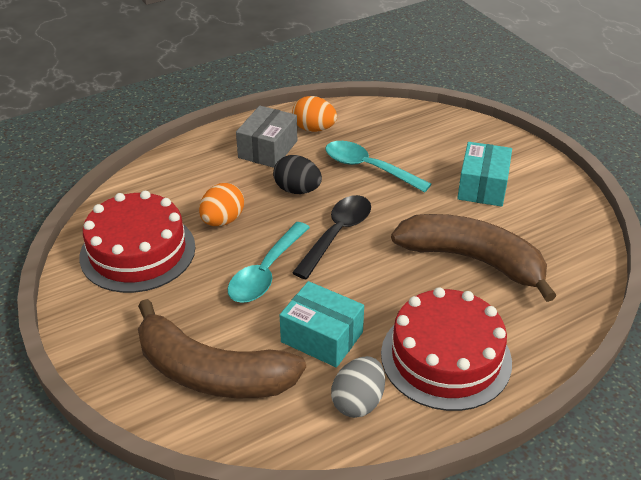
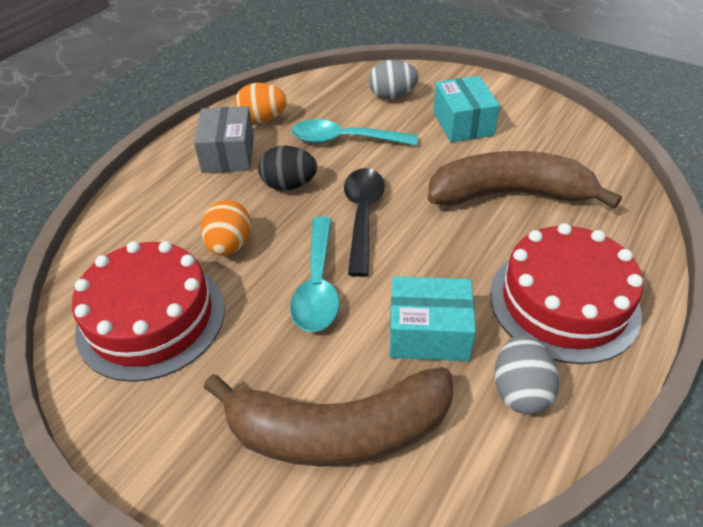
camera: 25 degrees left, 5 degrees up
none -> grey egg [369,60,419,99]

